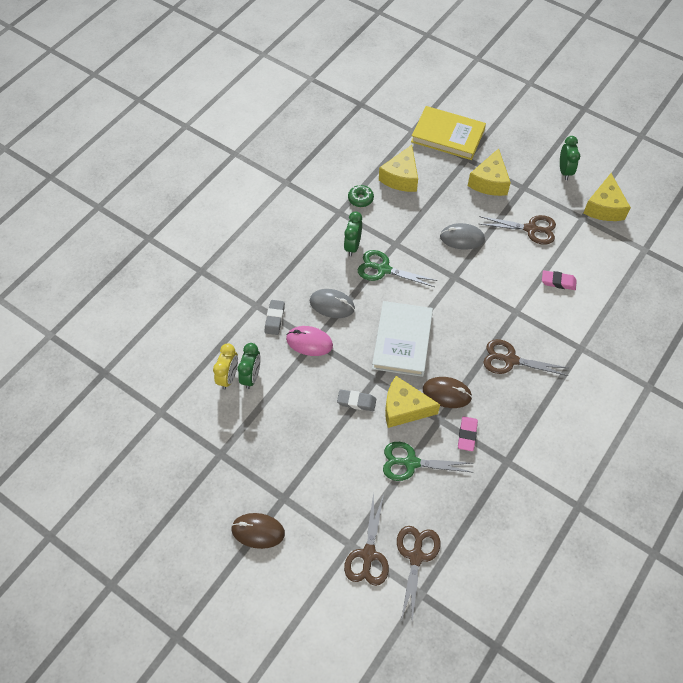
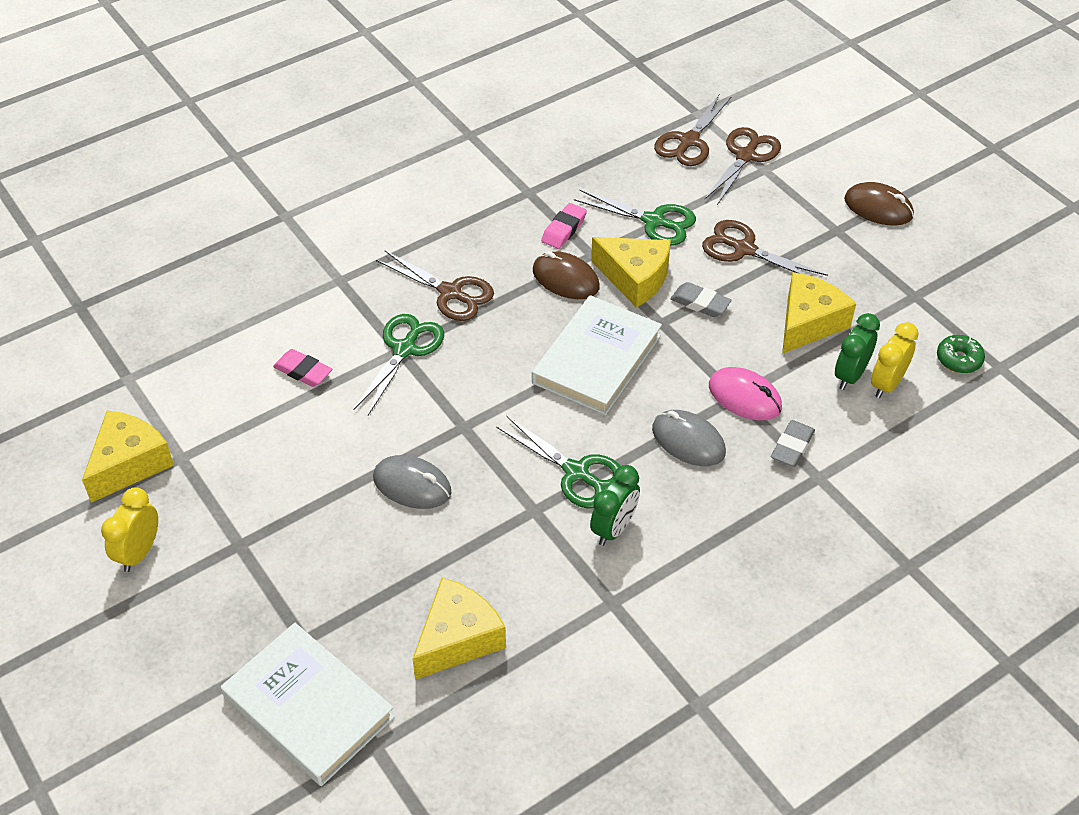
camera: 160 degrees left, 10 degrees down
green donut [348,185,374,207] -> green donut moved to [937,335,985,373]
yellow book [411,106,486,160] -> white book [221,623,395,786]
yellow cheese [468,148,511,196] -> yellow cheese moved to [782,272,856,354]
brown scissors [479,215,556,245] -> brown scissors moved to [702,220,828,276]
green clock [560,136,580,180] -> yellow clock [101,487,158,572]
none -> green scissors [353,314,444,415]

